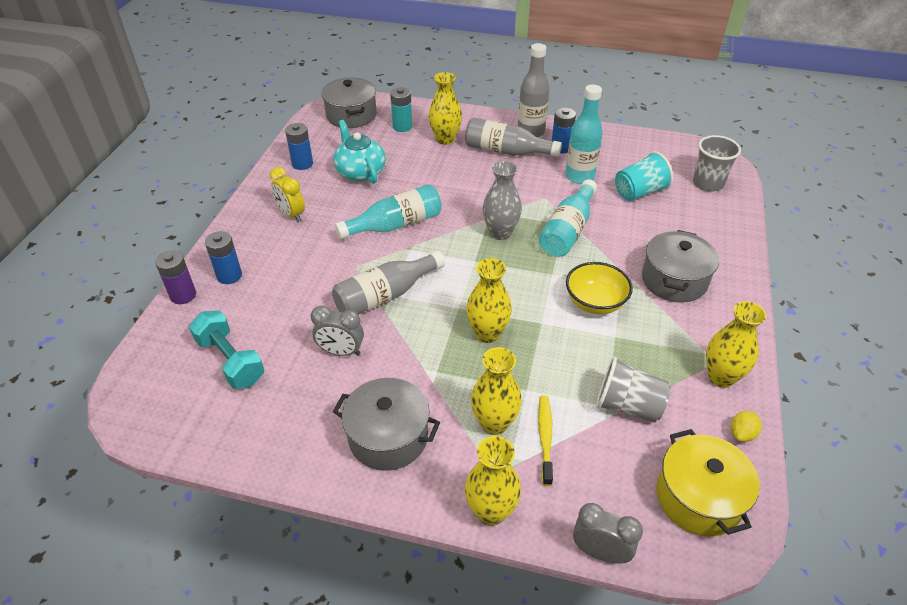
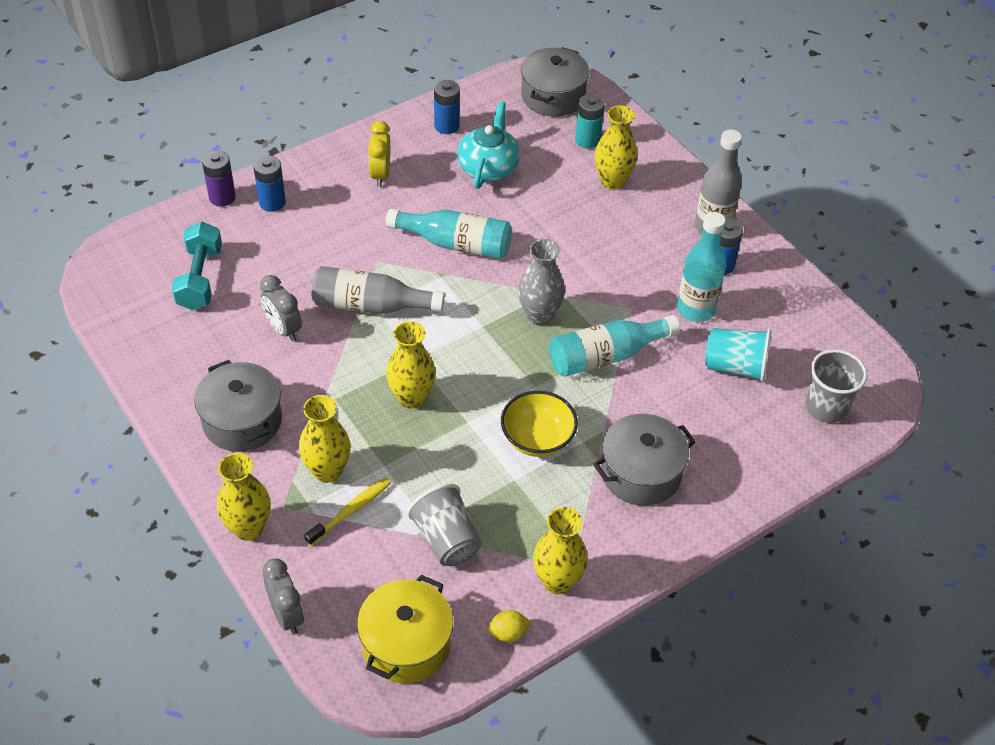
camera: 40 degrees right, 5 degrees up
grey bottle [465,118,562,157] -> none

